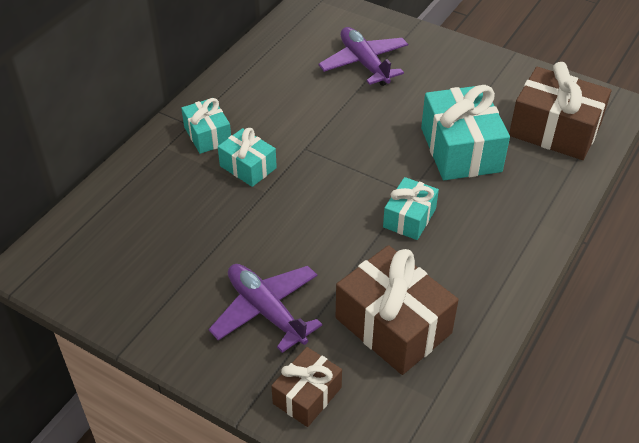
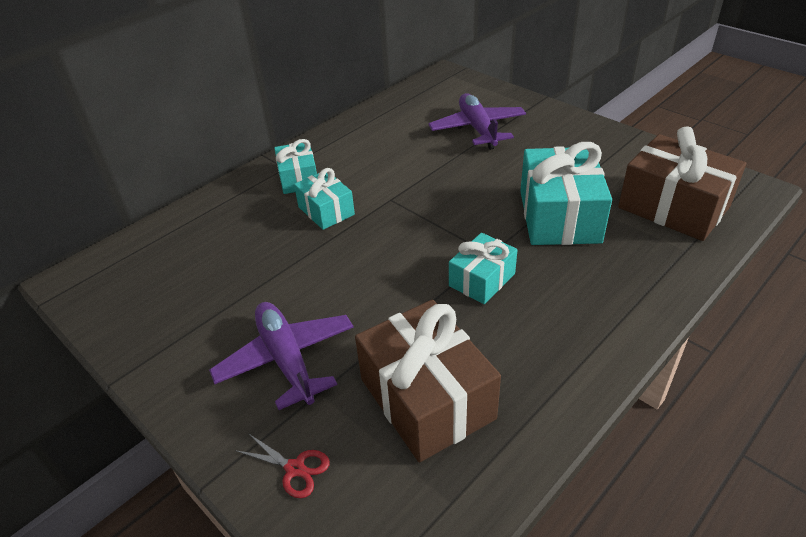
camera: 15 degrees right, 5 degrees down
brown gift [271,347,342,427] -> red scissors [235,433,330,498]

